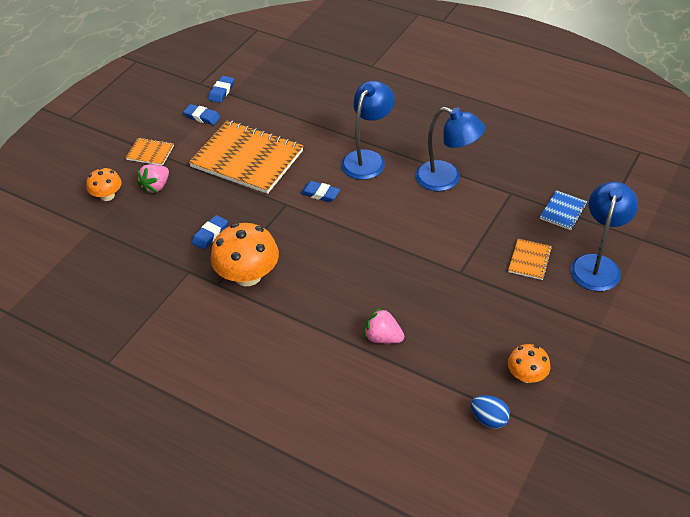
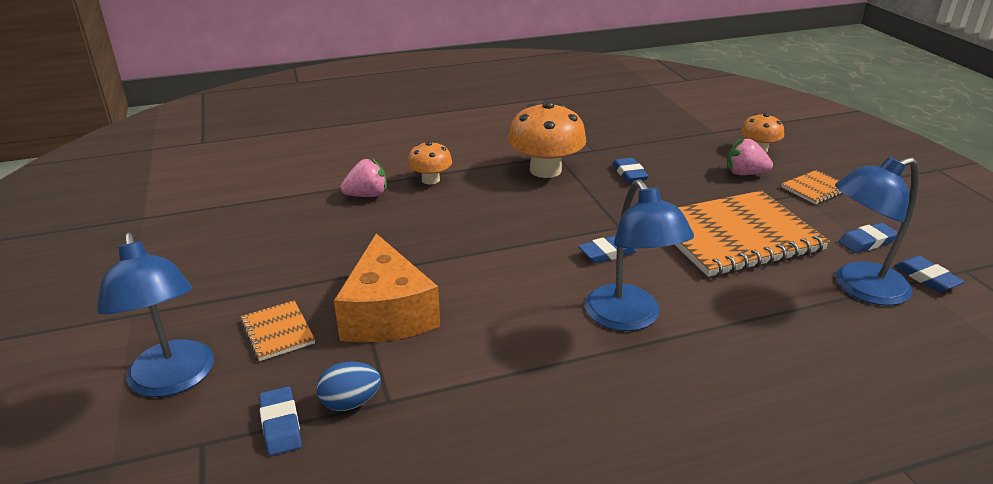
camera: 130 degrees right, 15 degrees down
pink strawberry [137,164,169,194] -> pink strawberry turned 60 degrees counterclockwise [727,138,773,175]
blue lamp [415,107,486,191] -> blue lamp moved to [835,157,919,306]
blue egg [471,395,510,429] -> blue egg moved to [316,361,381,411]
orange mushroom [508,344,551,383] -> orange mushroom moved to [407,141,452,184]
blue notebook [540,190,587,230] -> blue eraser [259,386,302,456]
none -> orange cheese [334,234,440,342]

